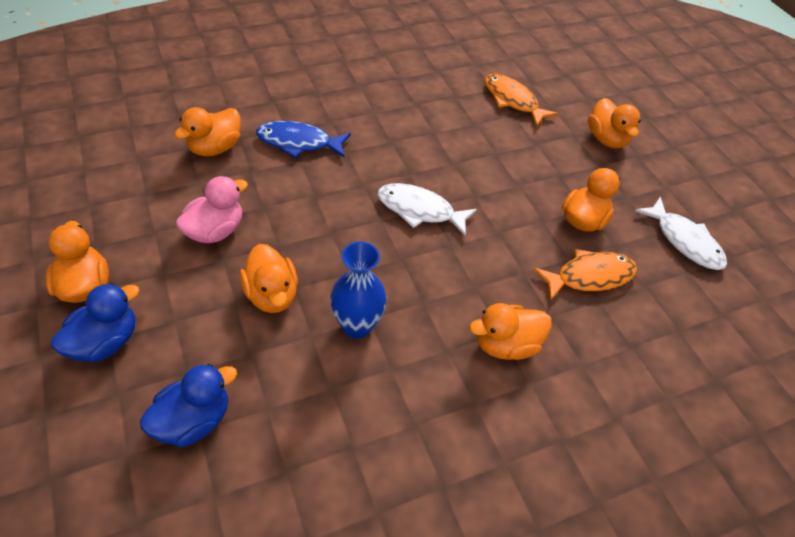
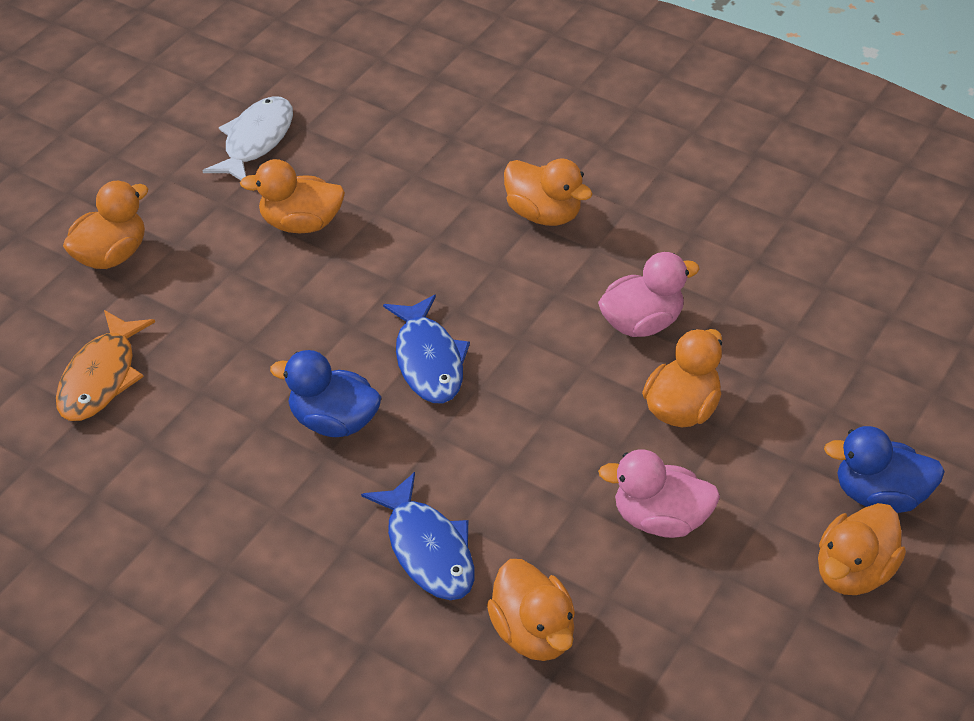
camera: 120 degrees left, 5 degrees down
blue duck [140,364,237,447] -> blue duck moved to [270,350,381,437]
orange duck [174,107,241,156] -> orange duck turned 60 degrees clockwise [487,559,575,661]
blue vase [330,241,387,339] -> pink duck [598,252,699,337]
white fish [377,183,477,237] -> blue fish [383,295,470,403]
orange fish [533,249,637,301] -> none

